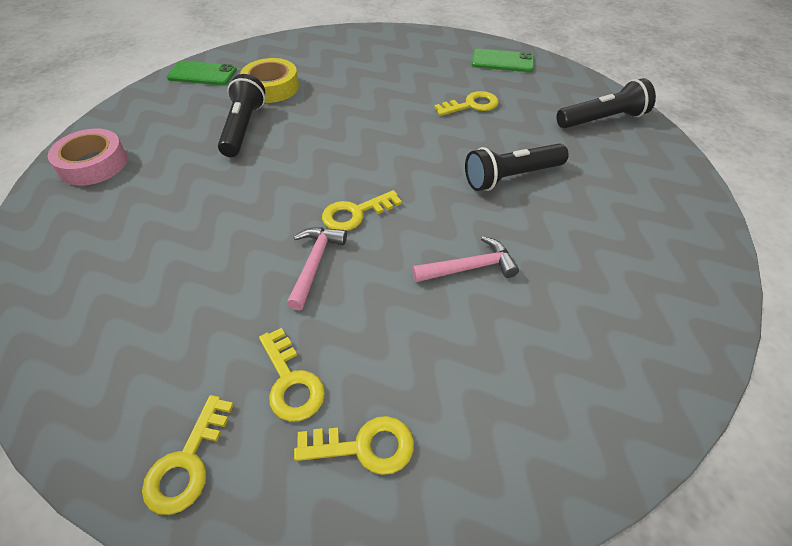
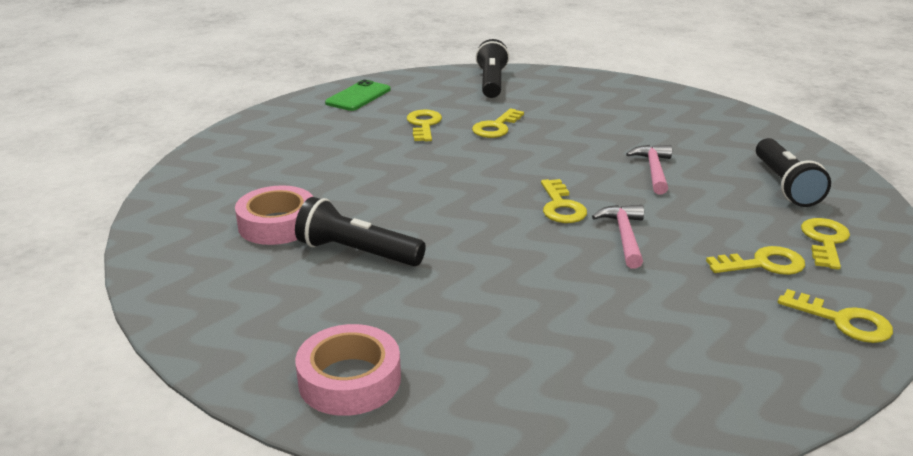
camera: 70 degrees left, 20 degrees down
green phone [167,61,237,85] -> none
yellow tape [240,58,299,103] -> pink tape [235,185,313,245]
pink hammer [287,227,347,310] -> pink hammer turned 60 degrees clockwise [592,205,644,269]
black flashlight [465,144,569,191] -> black flashlight moved to [756,138,831,207]
none -> yellow key [472,108,524,138]

